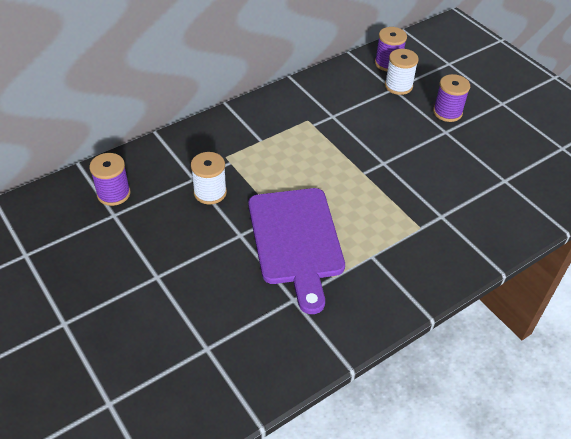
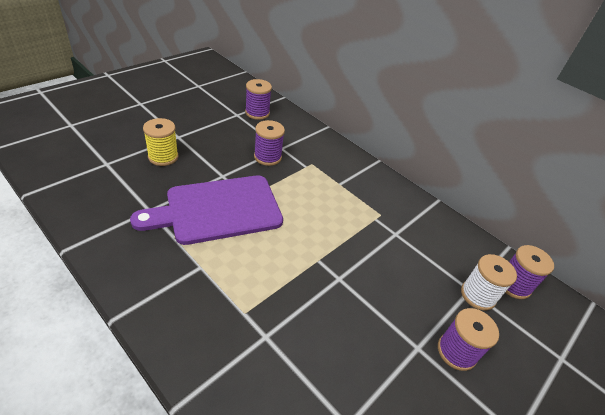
camera: 75 degrees right, 5 degrees down
white spool [191,152,227,204] -> purple spool [254,120,285,166]
none -> yellow spool [143,118,178,166]

